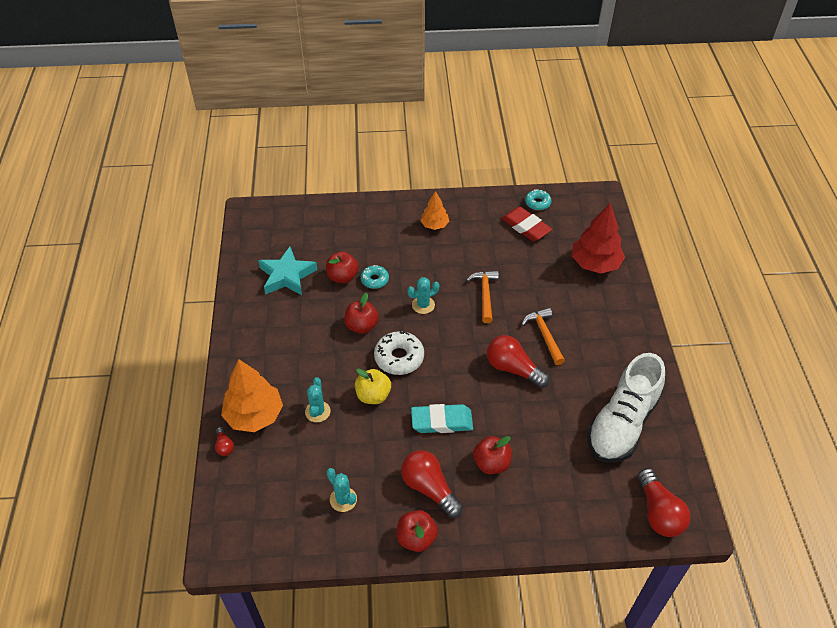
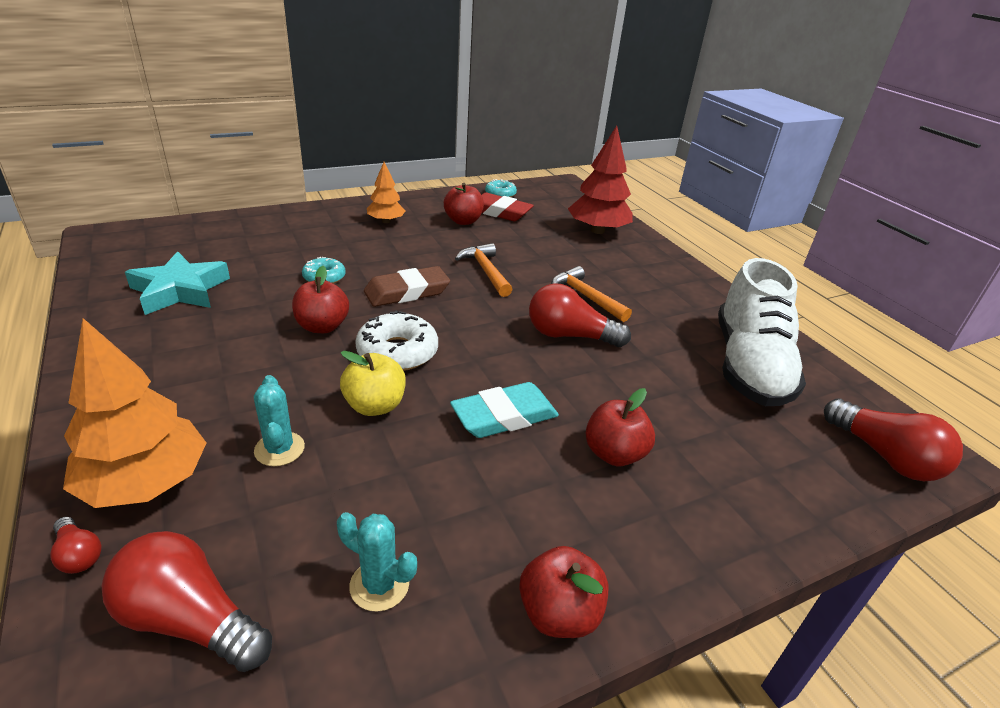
camera: 25 degrees left, 15 degrees down
red apple [326,252,359,283] -> red apple moved to [444,183,484,225]
red light bulb [401,450,463,518] -> red light bulb moved to [101,531,272,672]
turquoise cactus [407,277,439,314] -> brown eraser [364,266,450,307]

